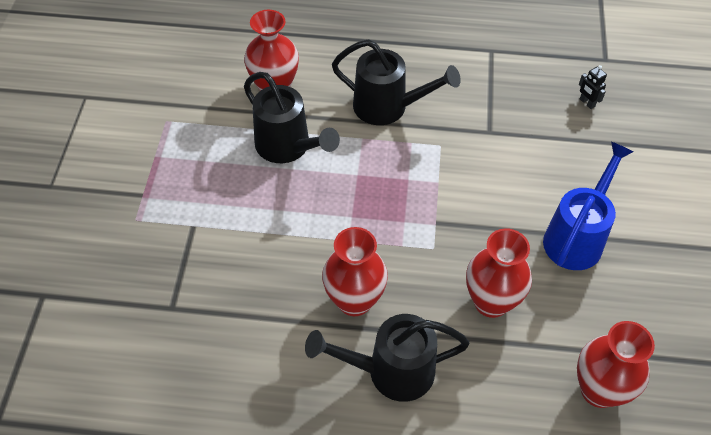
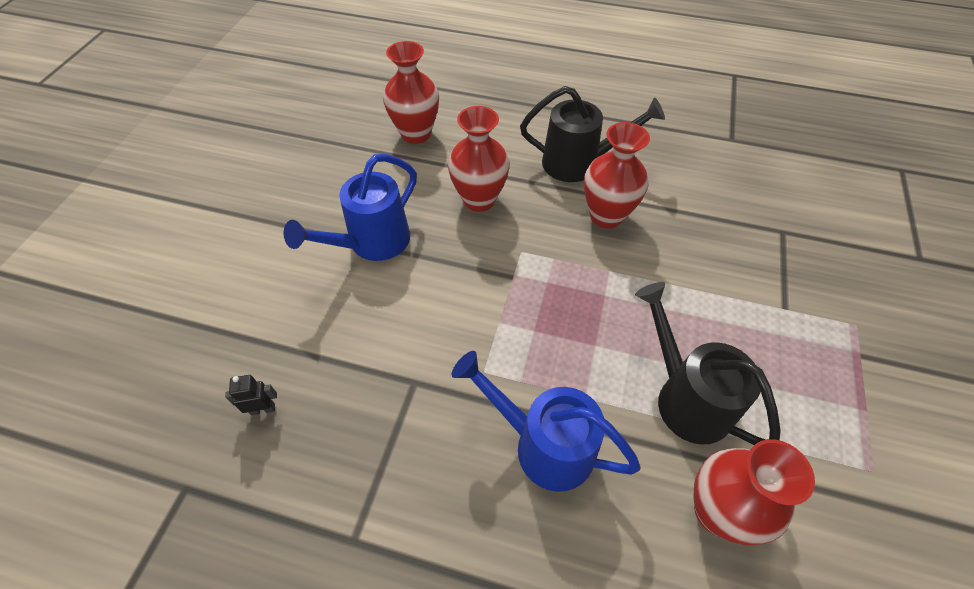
camera: 170 degrees left, 0 degrees up
black watering can [332,39,461,125] -> blue watering can [451,351,641,492]
black robot [579,65,607,109] -> black robot turned 75 degrees counterclockwise [225,375,277,415]

